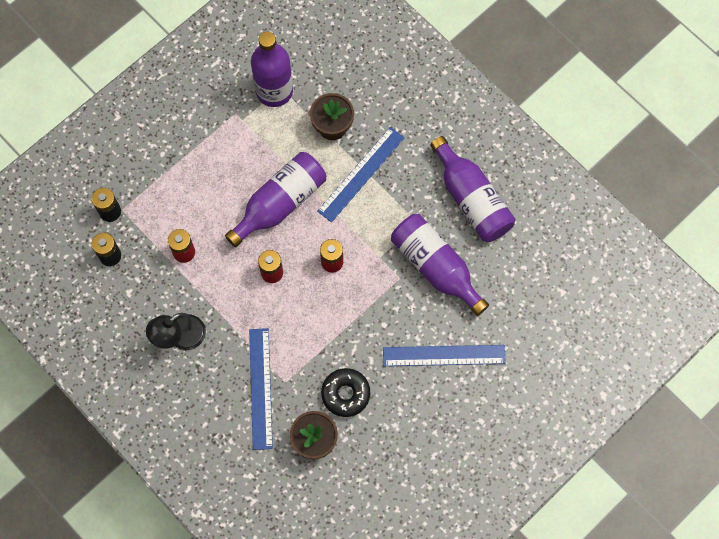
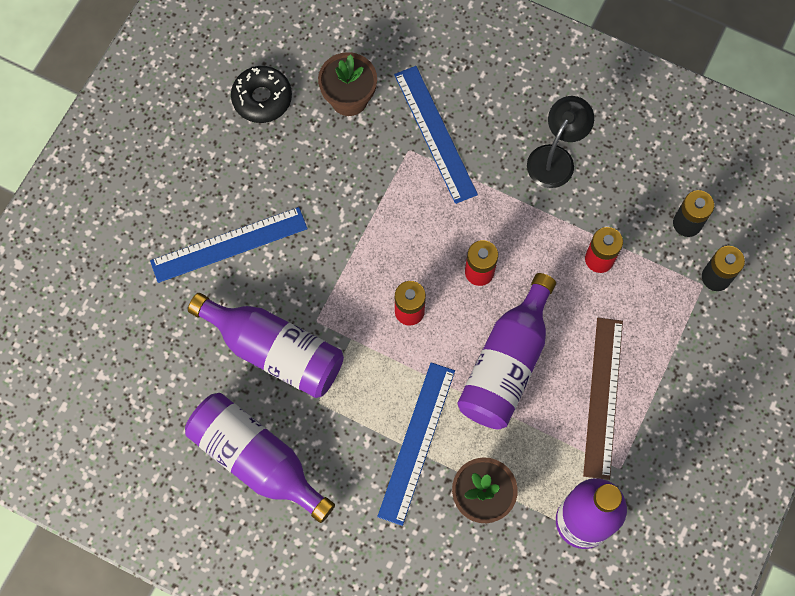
camera: 160 degrees right, 0 degrees up
black donut [321,368,370,417] -> black donut moved to [231,66,292,123]
none -> brown ruler [583,318,623,480]

